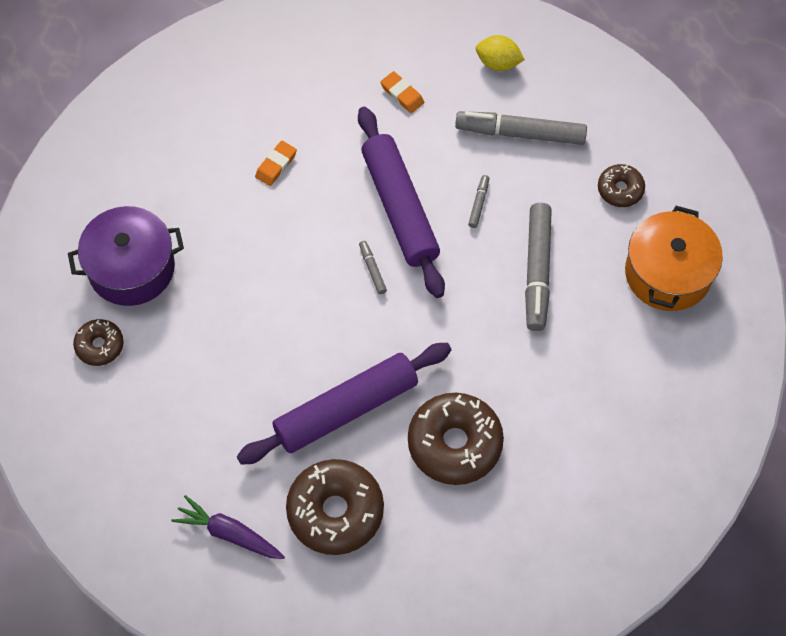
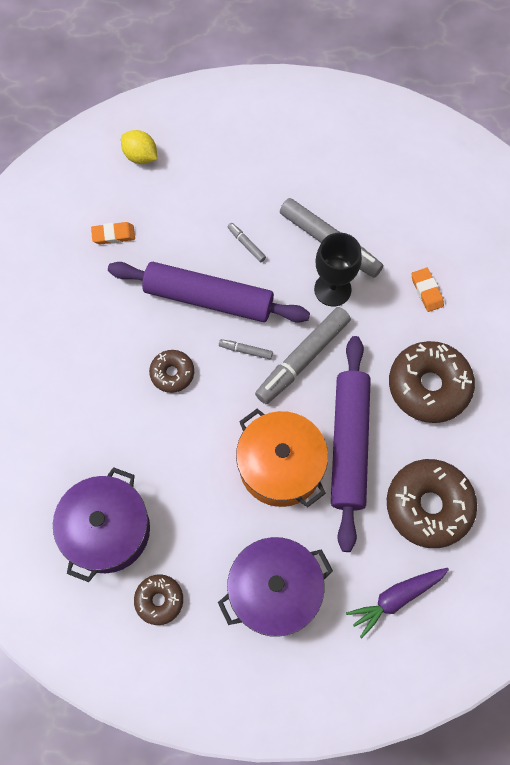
camera: 55 degrees left, 5 degrees up
orange eraser [255,141,297,186] -> orange eraser moved to [411,268,444,312]
grey marker [455,111,587,145] -> grey marker moved to [255,307,351,404]
yellow lemon [476,35,525,71] -> yellow lemon turned 75 degrees clockwise [121,130,157,164]
brown donut [598,164,645,207] -> brown donut moved to [149,350,194,393]
orange pot [625,206,723,311] -> orange pot moved to [236,409,328,507]
none -> purple pot [218,537,333,637]
none -> black goblet [314,233,362,307]

